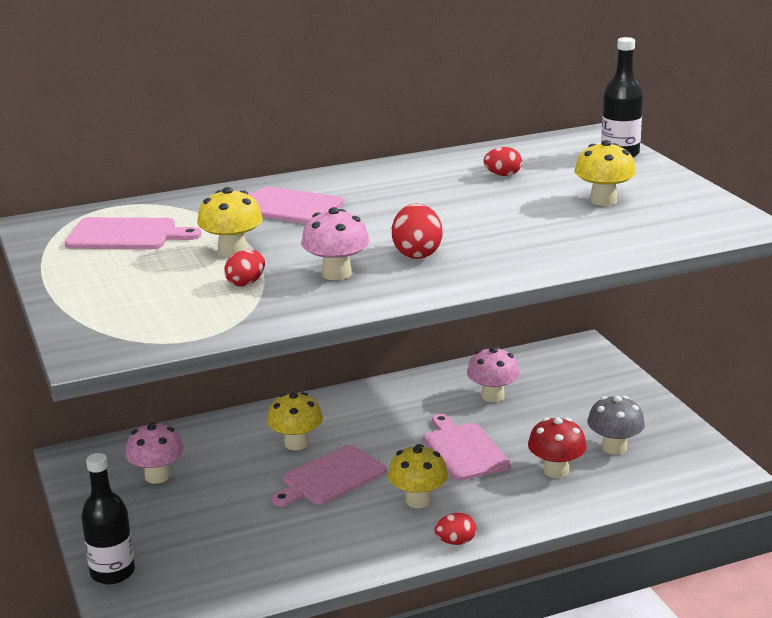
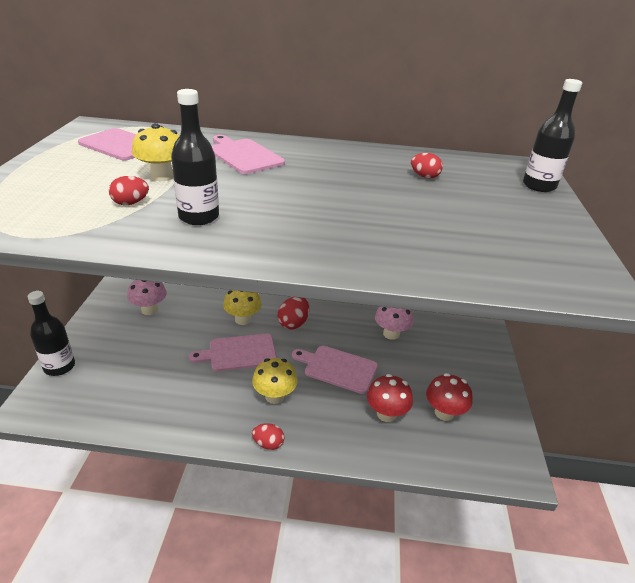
camera: 25 degrees right, 10 degrees up
pink mushroom [301,207,369,280] -> black bottle [171,89,219,225]
red egg [392,204,442,259] -> red egg moved to [278,297,309,329]
pink cutting board [423,414,511,481] -> pink cutting board turned 75 degrees counterclockwise [292,346,378,394]
yellow mushroom [574,140,636,206] -> none
grey mushroom [588,395,645,455] -> red mushroom [426,373,473,421]

